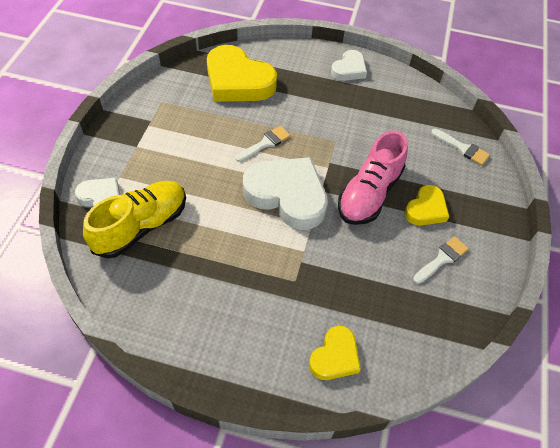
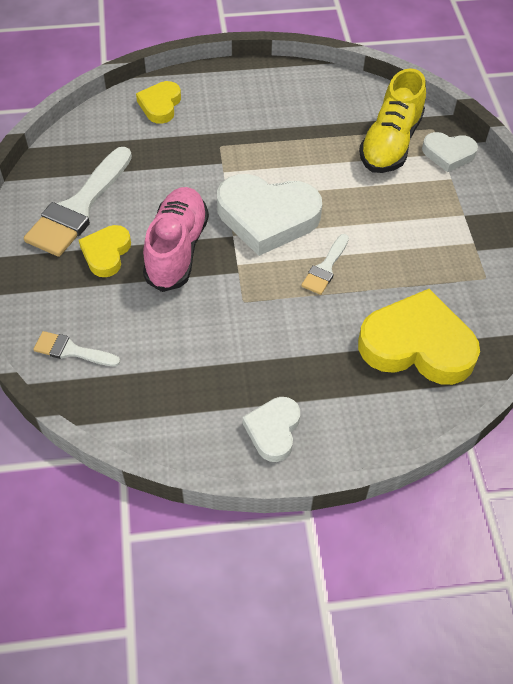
camera: 160 degrees right, 0 degrees up
white brush [413,236,469,284] -> white brush [24,147,132,257], size x1.98

